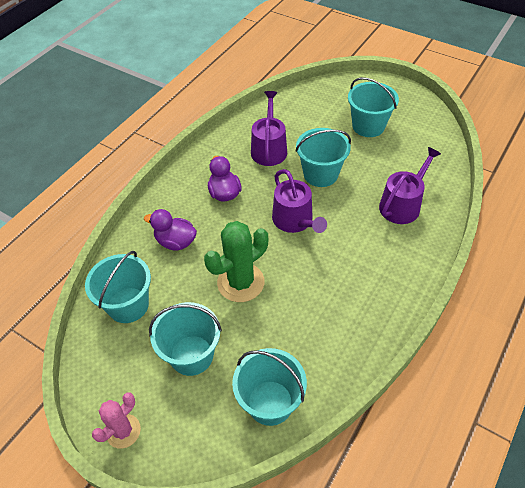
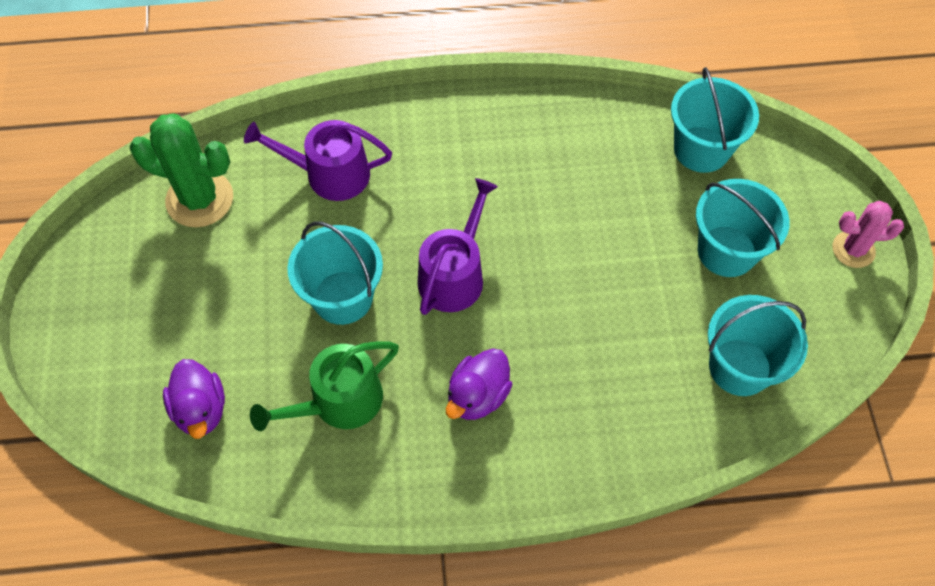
camera: 130 degrees left, 10 degrees up
purple duck [144,209,197,251] -> purple duck moved to [163,359,225,439]
green cactus [204,221,268,302] -> green cactus moved to [130,113,233,227]
purple watering can [251,91,287,166] -> green watering can [250,341,399,431]
turquoise bucket [348,77,399,137] -> none

